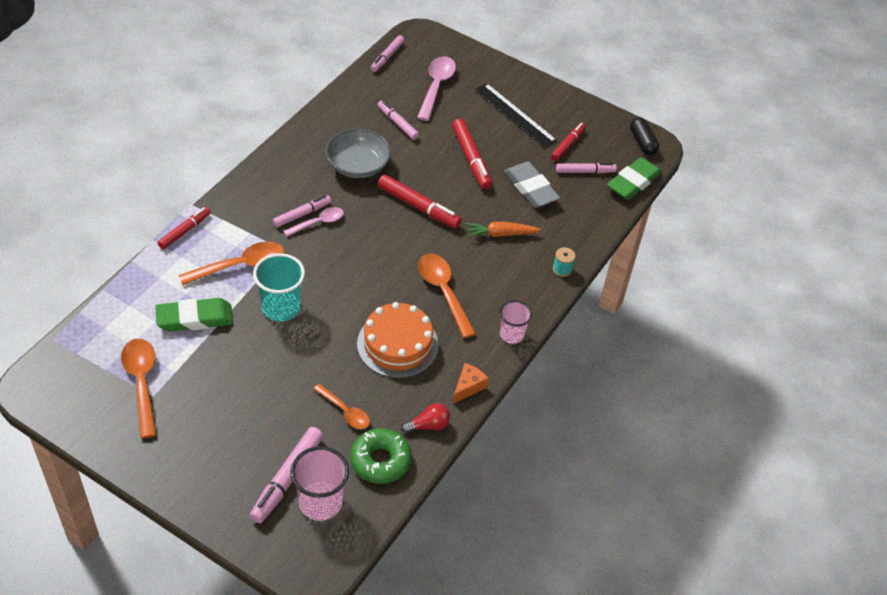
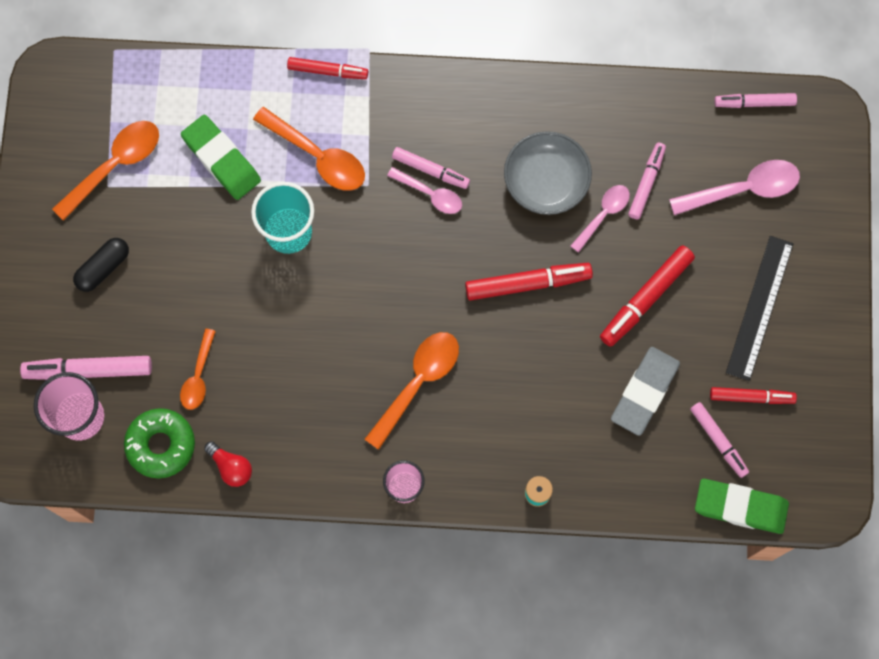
camera: 65 degrees right, 25 degrees up
orange cake [357,302,439,378] -> none
red marker [378,175,461,229] -> red marker turned 105 degrees counterclockwise [465,263,593,301]
orange cheese [453,363,489,404] -> none
orange carrot [465,222,541,238] -> none
black capsule [630,118,659,155] -> black capsule moved to [73,238,129,292]
none -> pink spoon [571,185,630,253]

